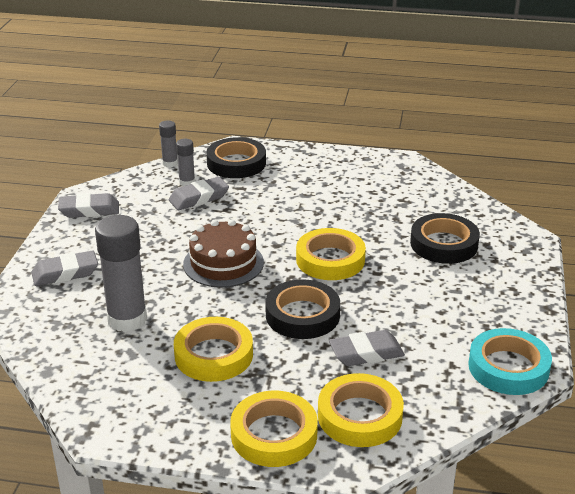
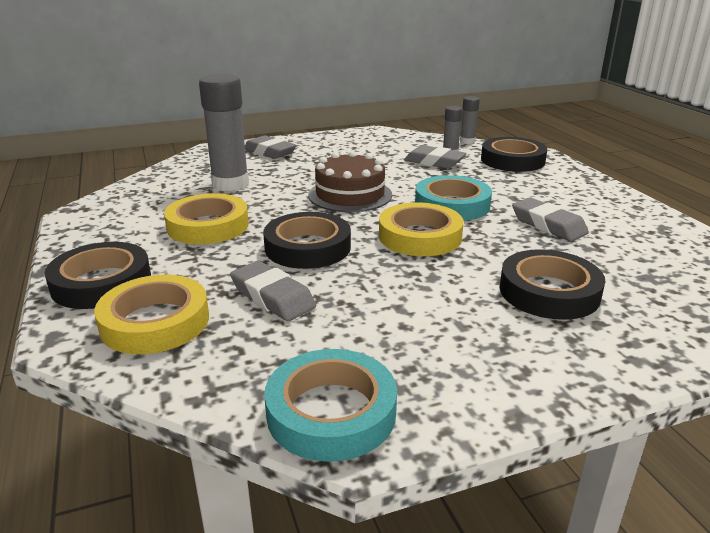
camera: 60 degrees right, 5 degrees down
grey eraser [58,193,119,218] -> grey eraser moved to [512,198,589,241]
yellow tape [230,391,318,467] -> black tape [44,242,151,309]
none -> turquoise tape [415,175,492,221]

